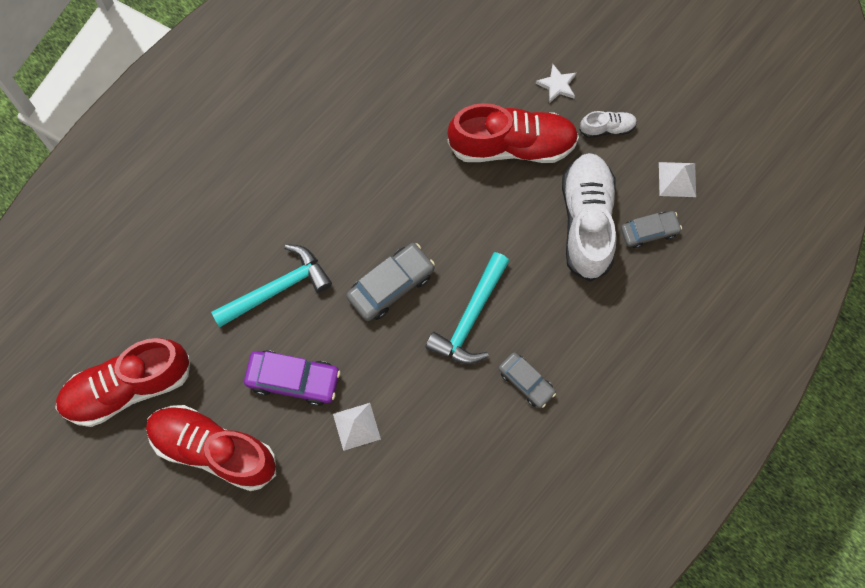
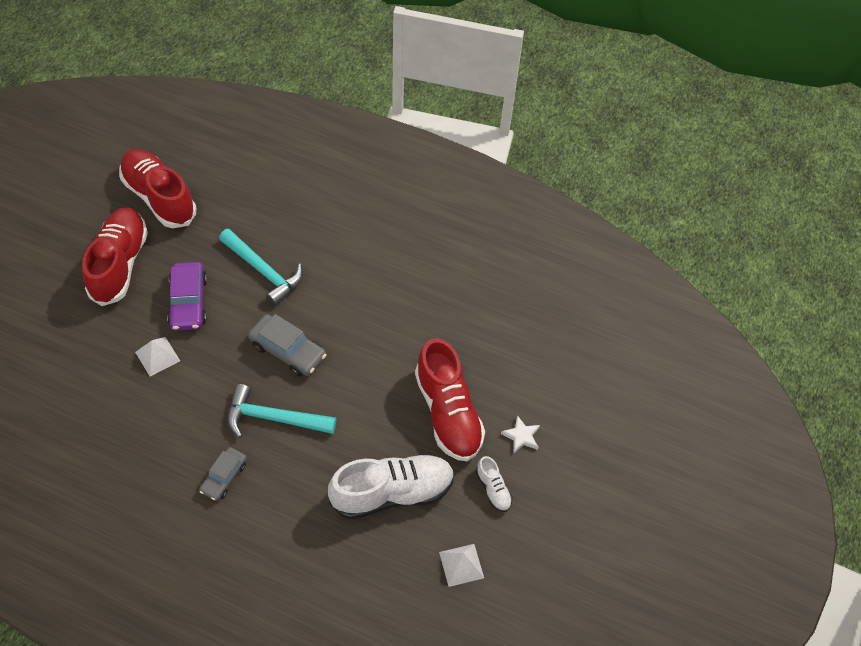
camera: 70 degrees right, 15 degrees down
grey car [621,211,682,248] -> none

